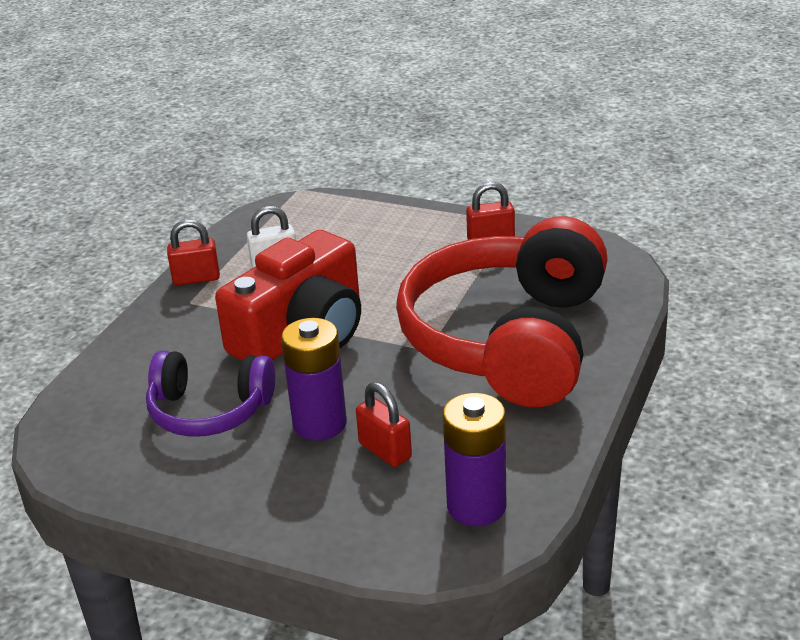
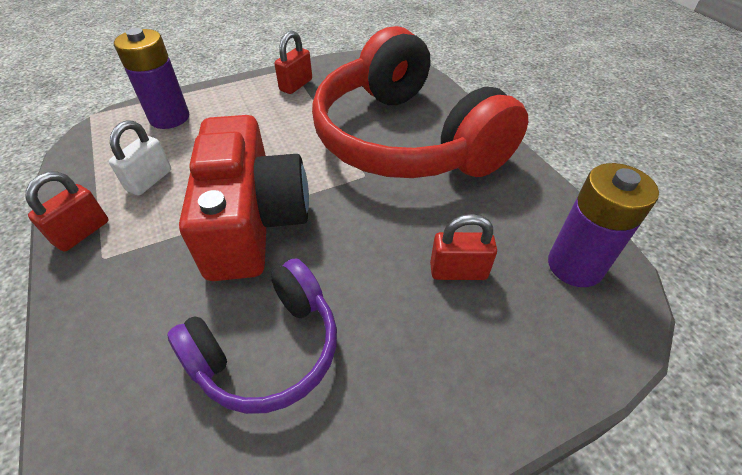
camera: 50 degrees left, 15 degrees up
purple battery [281,318,347,440] -> purple battery moved to [114,28,189,129]

